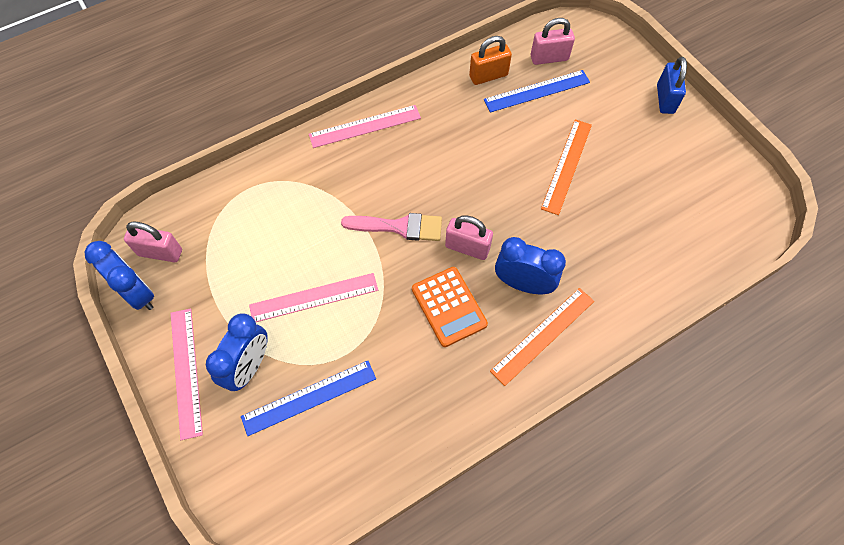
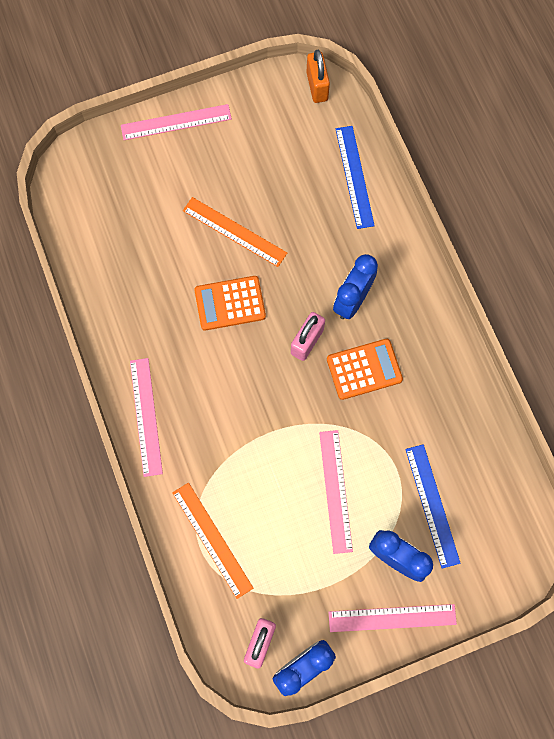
camera: 80 degrees left, 10 degrees up
pink brush [341,213,442,241] -> none
orange padlock [469,36,512,85] -> orange padlock moved to [306,50,330,103]
blue ruler [484,70,590,113] -> blue ruler moved to [336,126,375,229]
orange ruler [490,288,594,386] -> orange ruler moved to [172,483,253,599]
pink padlock [531,18,575,65] -> none
blue padlock [657,57,687,114] -> pink ruler [121,104,232,140]
none -> orange calculator [194,276,266,331]

